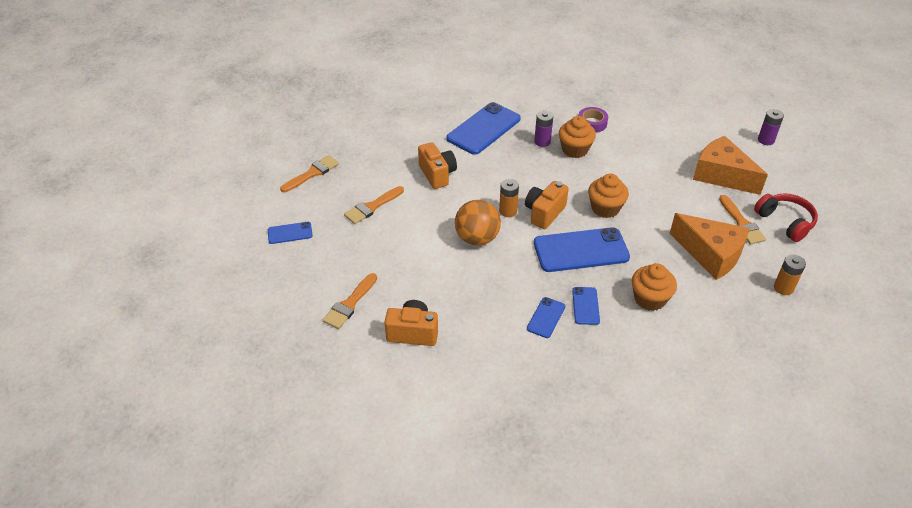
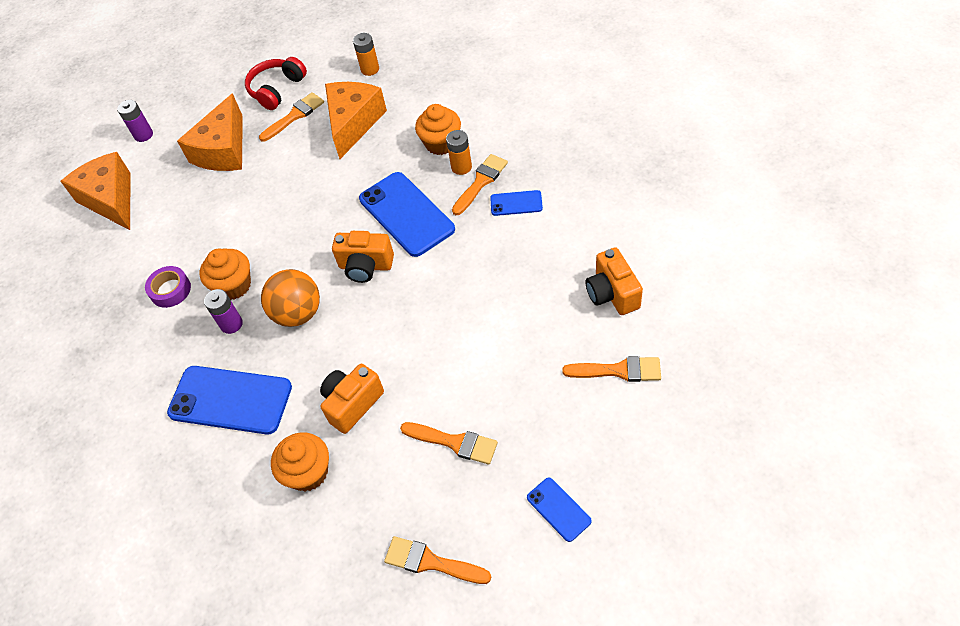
camera: 110 degrees left, 10 degrees up
orange ball [455,200,501,246] -> orange ball moved to [261,269,320,327]
orange battery [499,179,519,217] -> orange battery moved to [446,130,472,175]
blue phone [572,287,600,325] -> orange brush [452,154,508,215]
orange cupcake [588,174,629,218] -> orange cupcake moved to [271,432,329,491]
none -> orange cheese [60,152,131,230]

